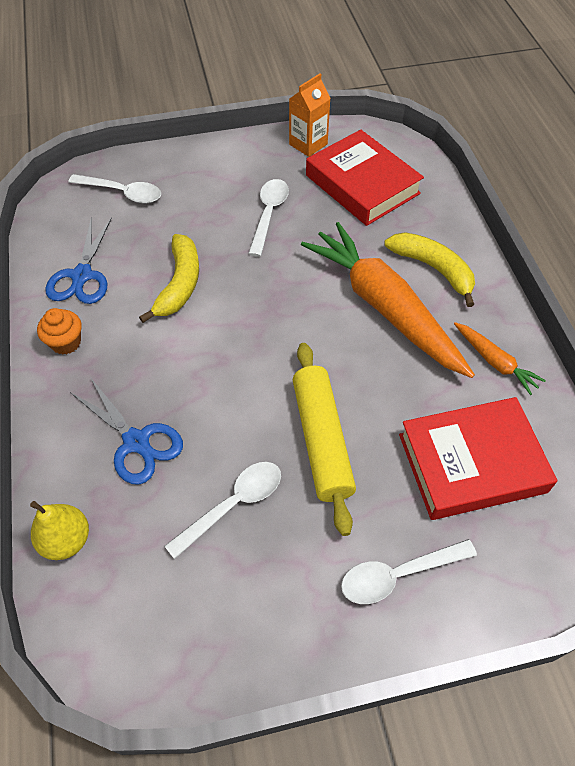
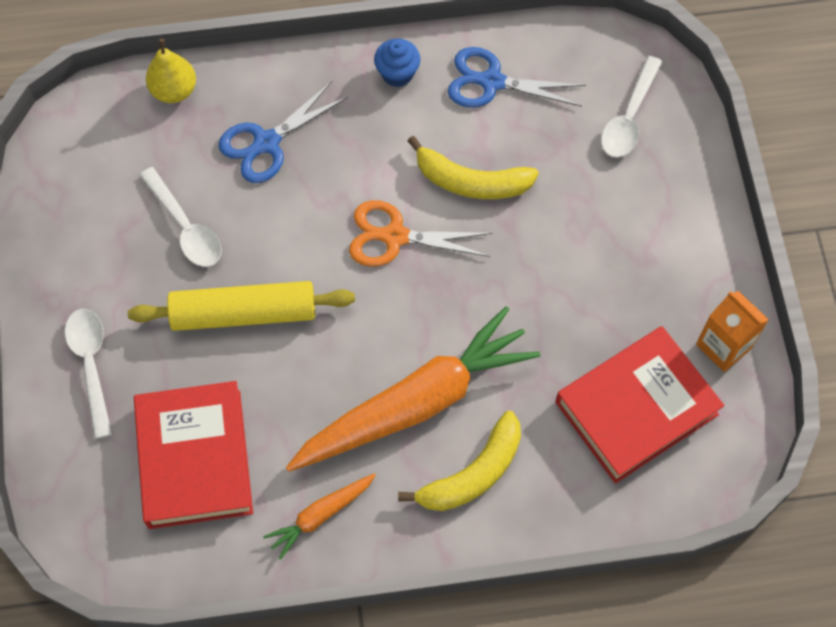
camera: 95 degrees right, 10 degrees up
orange cupcake [37,308,82,354] -> blue cupcake [374,39,421,87]
white spoon [248,179,289,257] -> none
none -> orange scissors [349,200,493,267]

